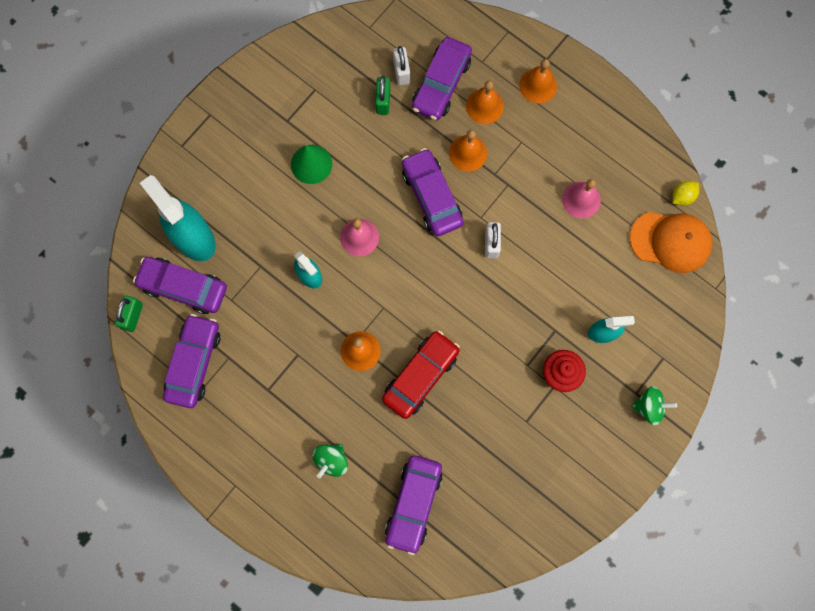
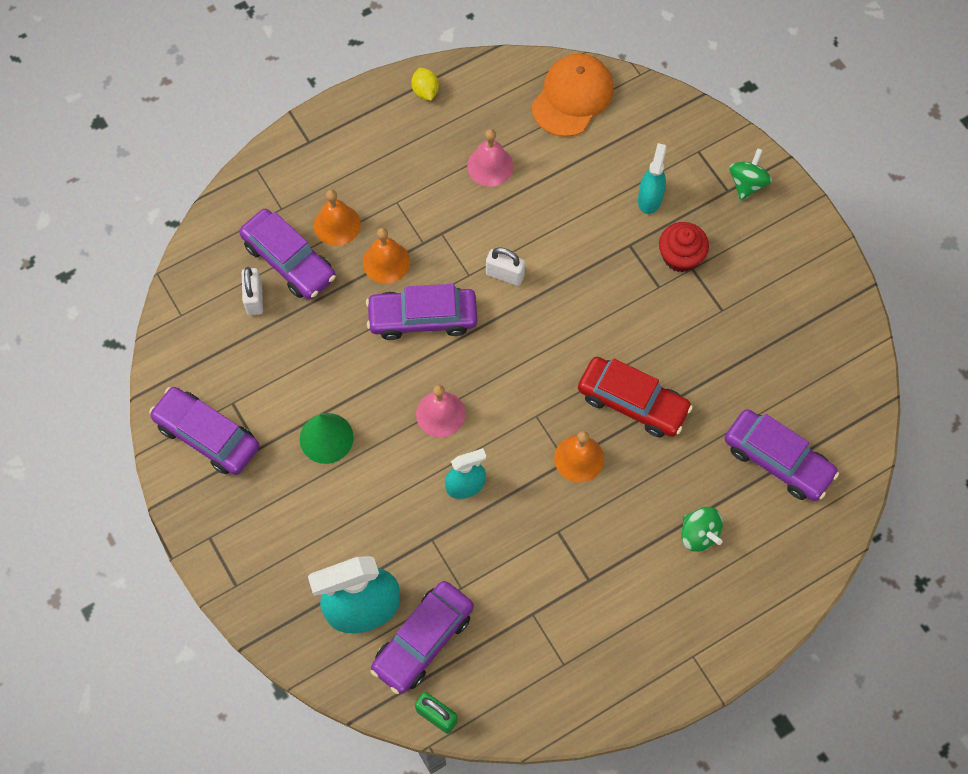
camera: 70 degrees left, 10 degrees down
purple car [163,314,220,408] -> purple car moved to [149,387,259,475]
green padlock [375,76,390,115] -> none
red car [382,330,460,419] -> red car turned 150 degrees clockwise [578,357,693,438]
white padlock [393,46,410,86] -> white padlock turned 75 degrees clockwise [242,267,263,315]
orange bell [519,59,557,104] -> none
yellow lemon [672,181,699,206] -> yellow lemon moved to [411,68,439,101]

